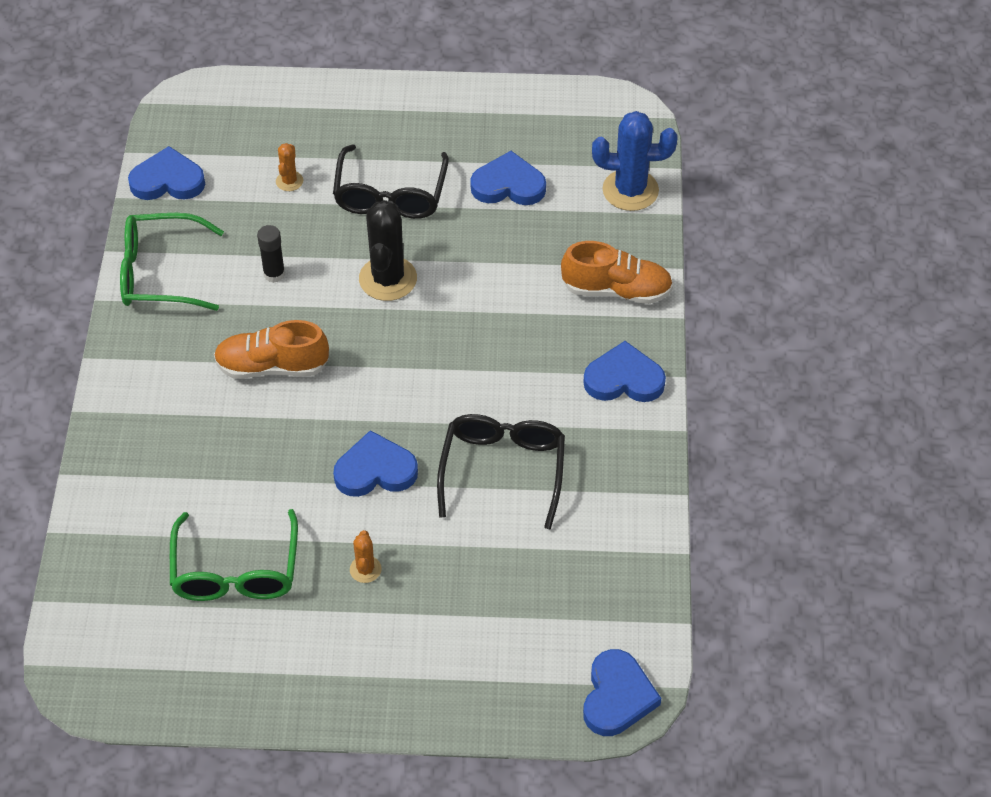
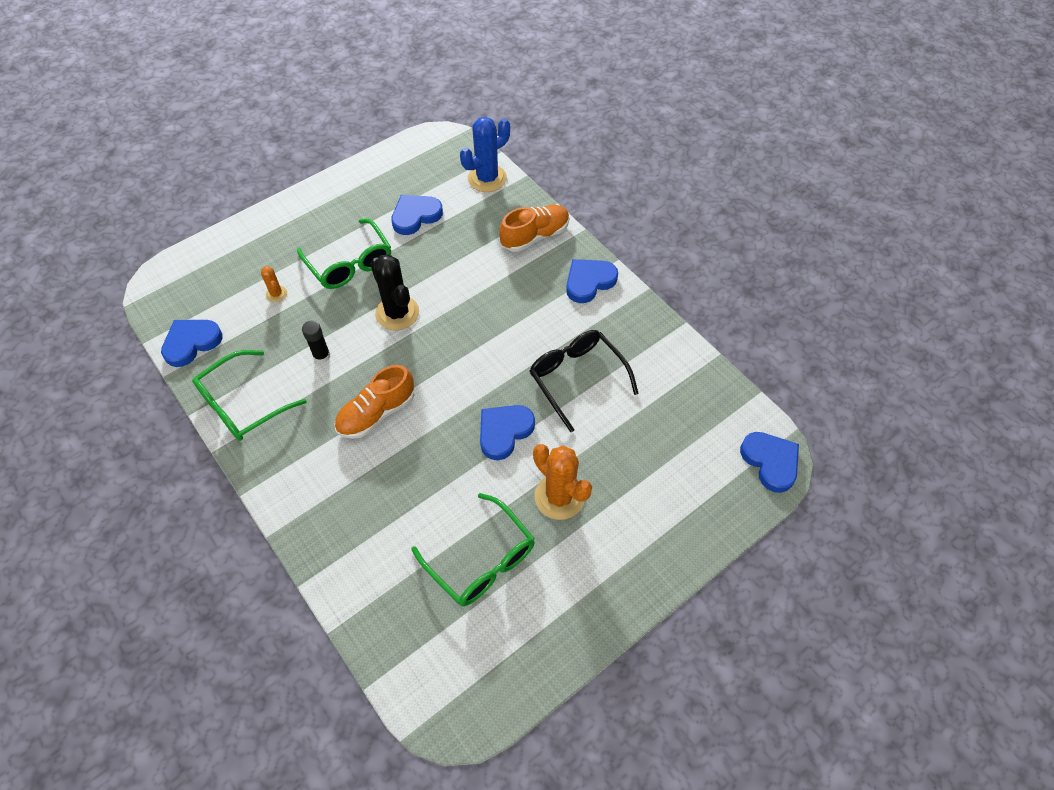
camera: 40 degrees left, 5 degrees up
black glasses [333,145,449,219] -> green glasses [297,218,391,289]
orange cactus [350,530,382,583] -> orange cactus [533,444,592,520], size x2.03

